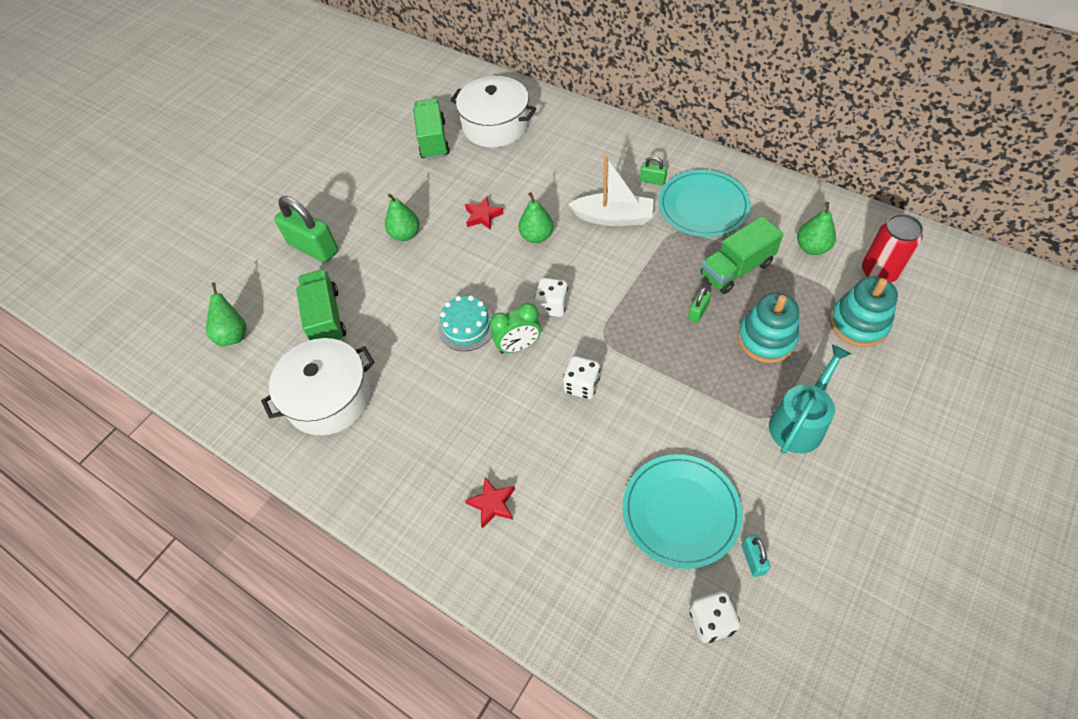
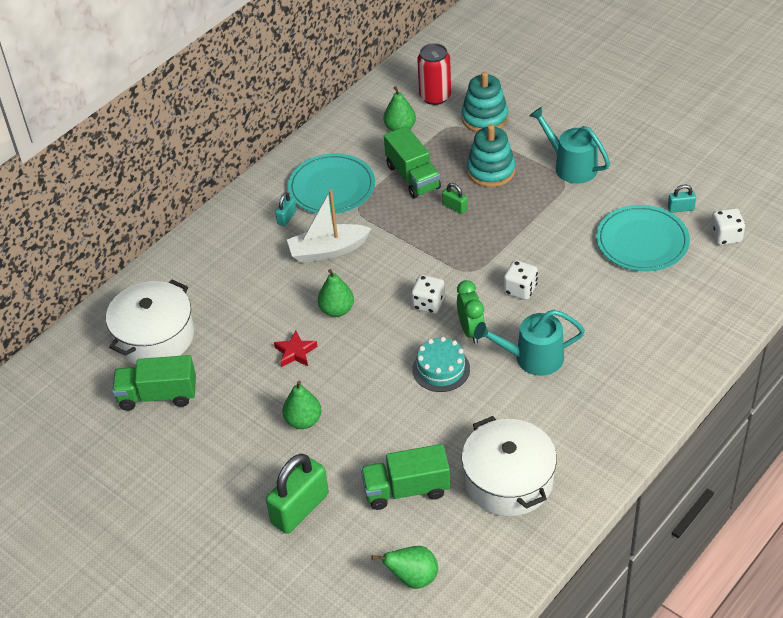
camera: 85 degrees left, 10 degrees down
red star [465,477,515,529] -> none
white boat [568,156,654,226] -> white boat turned 120 degrees counterclockwise [287,189,372,263]
green padlock [640,156,667,185] -> turquoise padlock [275,192,296,226]
none -> turquoise watering can [474,310,585,376]

